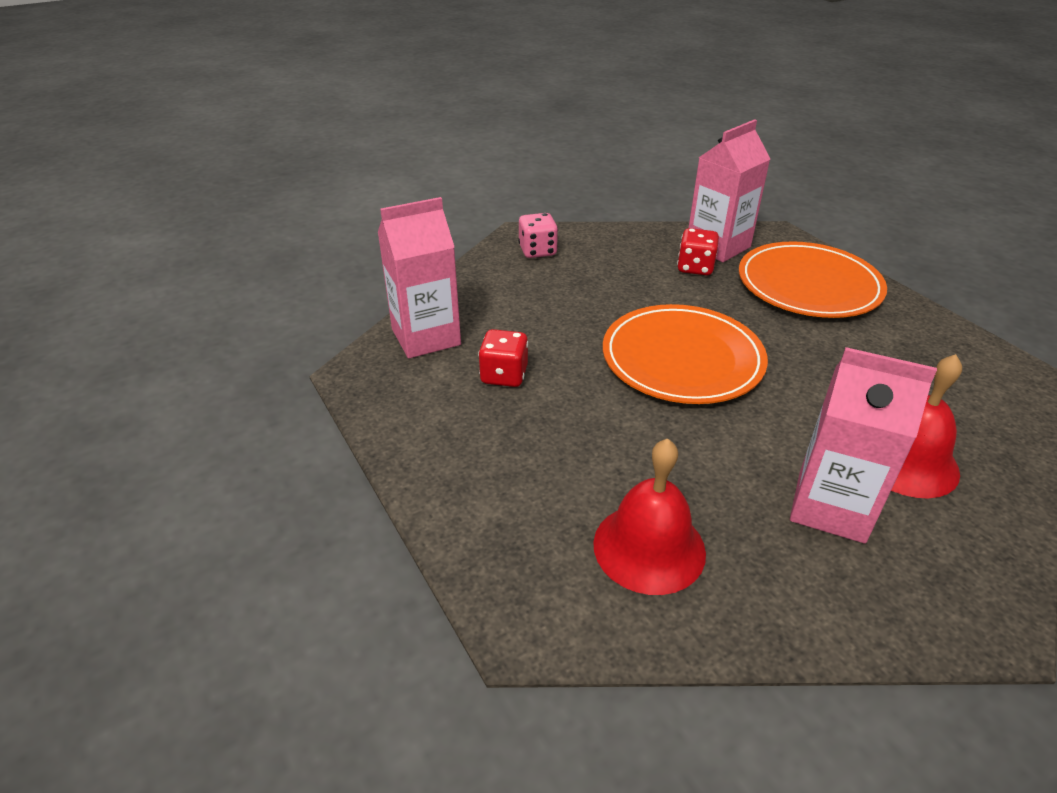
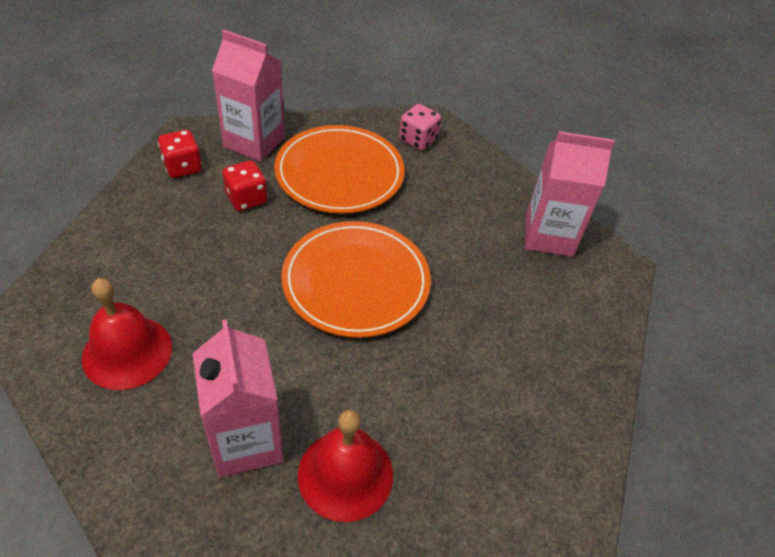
camera: 45 degrees right, 10 degrees up
red dice [677,228,719,275] -> red dice moved to [158,130,202,178]
orange plate [739,241,887,318] -> orange plate moved to [274,125,404,214]

